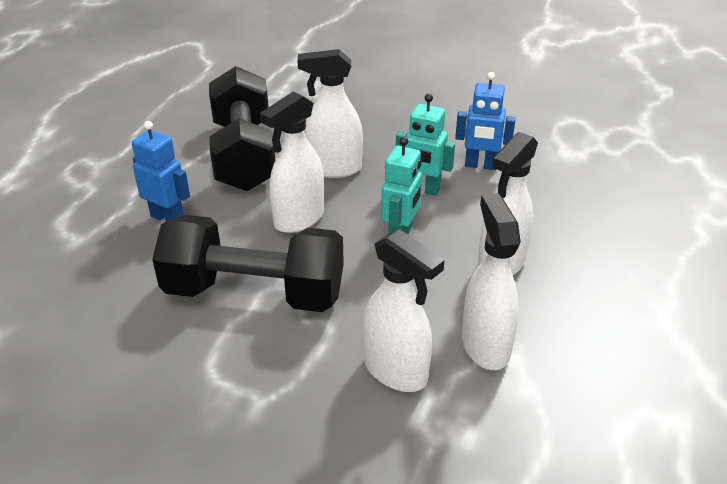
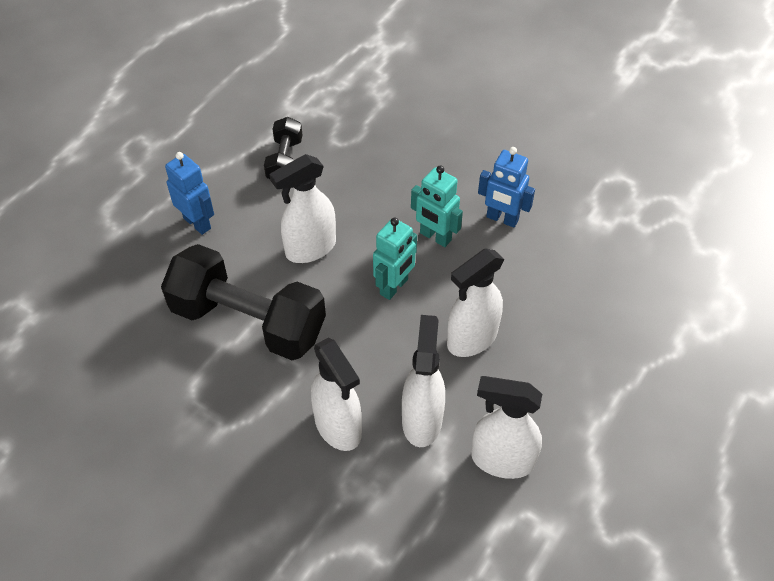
camera: 15 degrees right, 15 degrees up
black dumbbell [209,66,275,191] -> black dumbbell [264,117,302,179], size x0.50
white spray bottle [297,49,363,178] -> white spray bottle moved to [471,376,542,479]

